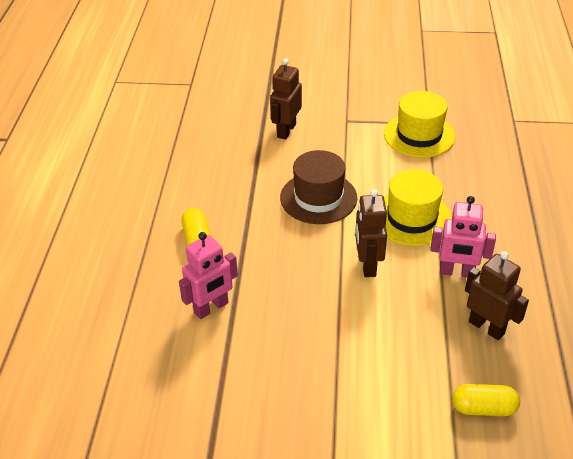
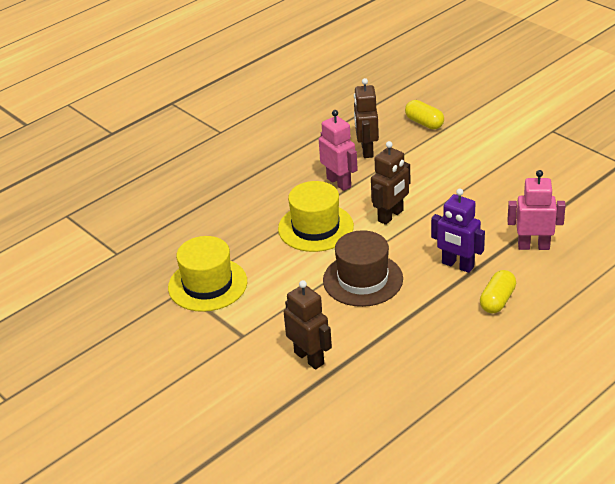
camera: 135 degrees left, 5 degrees down
brown robot [270,58,302,140] -> brown robot turned 105 degrees counterclockwise [284,280,332,370]
none -> purple robot [431,189,485,273]

